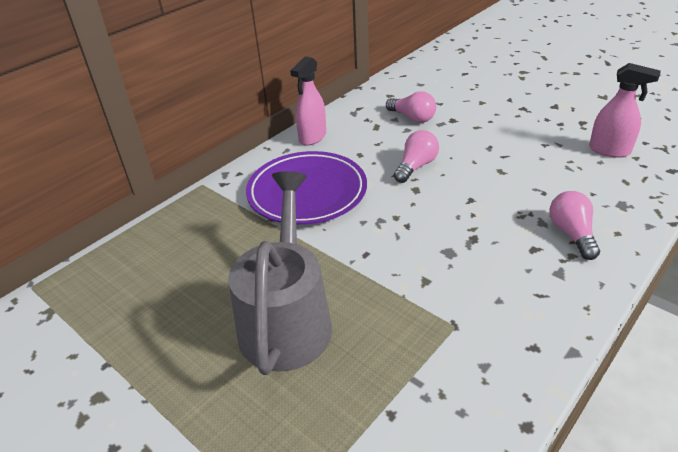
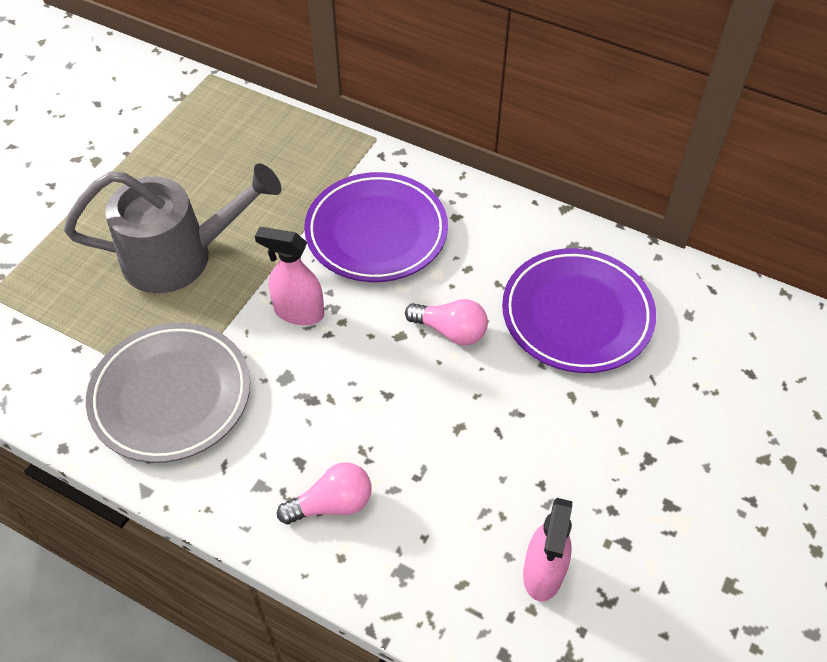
camera: 75 degrees right, 15 degrees up
pink spray bottle [290,56,326,146] -> pink spray bottle moved to [255,227,324,325]
pink light bulb [386,91,436,123] -> purple plate [502,248,656,373]
none -> grey plate [86,323,250,463]

